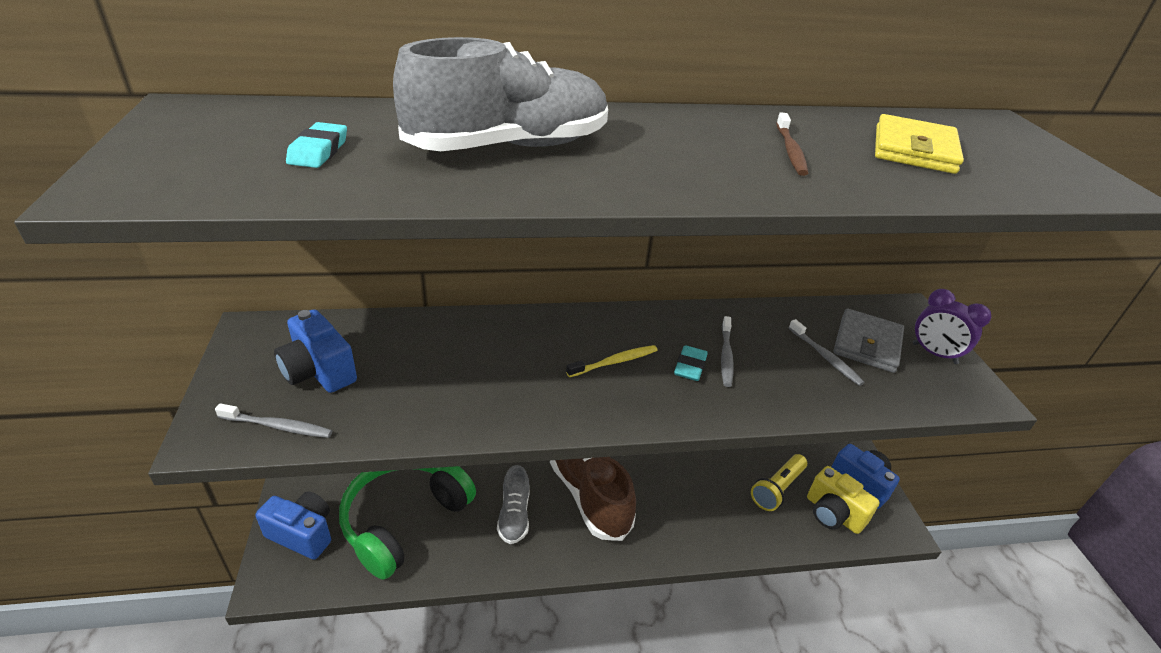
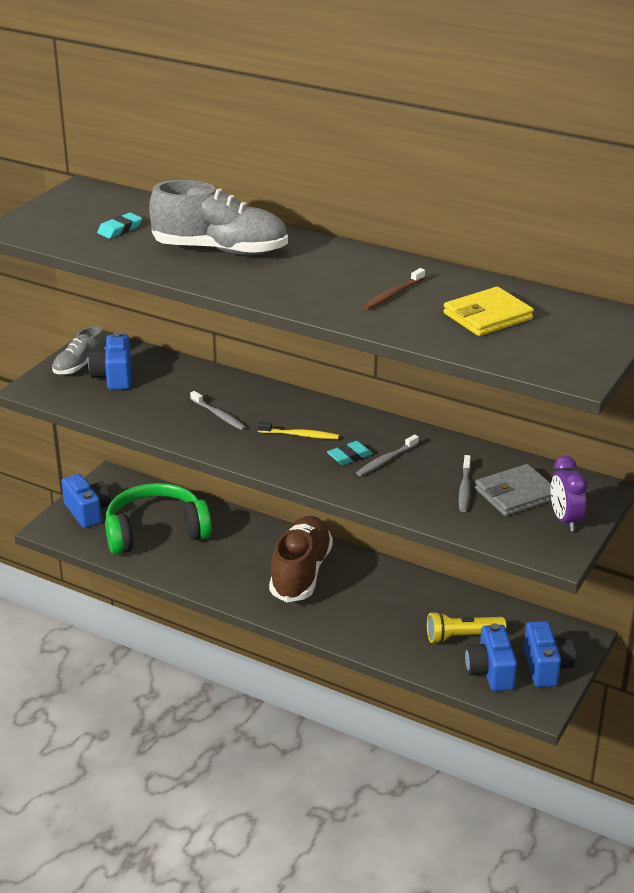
camera: 40 degrees right, 5 degrees down
grey toothbrush [215,403,333,438] -> grey toothbrush moved to [190,391,246,430]
grey shoe [497,465,529,544] -> grey shoe moved to [52,326,106,375]
yellow camera [807,466,880,534] -> blue camera [465,623,517,691]

